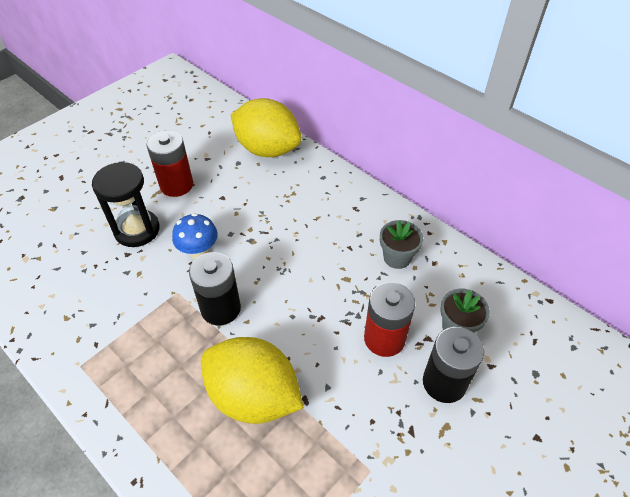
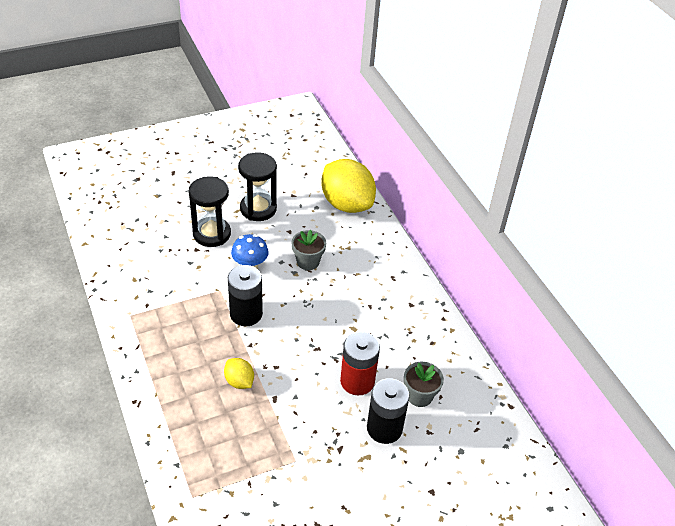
camera: 20 degrees right, 5 degrees down
red battery [146,130,193,197] -> black hourglass [238,152,277,221]
yellow lemon [201,337,304,424] -> yellow lemon [224,358,254,389], size x0.46
grey flower pot [380,220,423,269] -> grey flower pot moved to [291,229,326,270]

